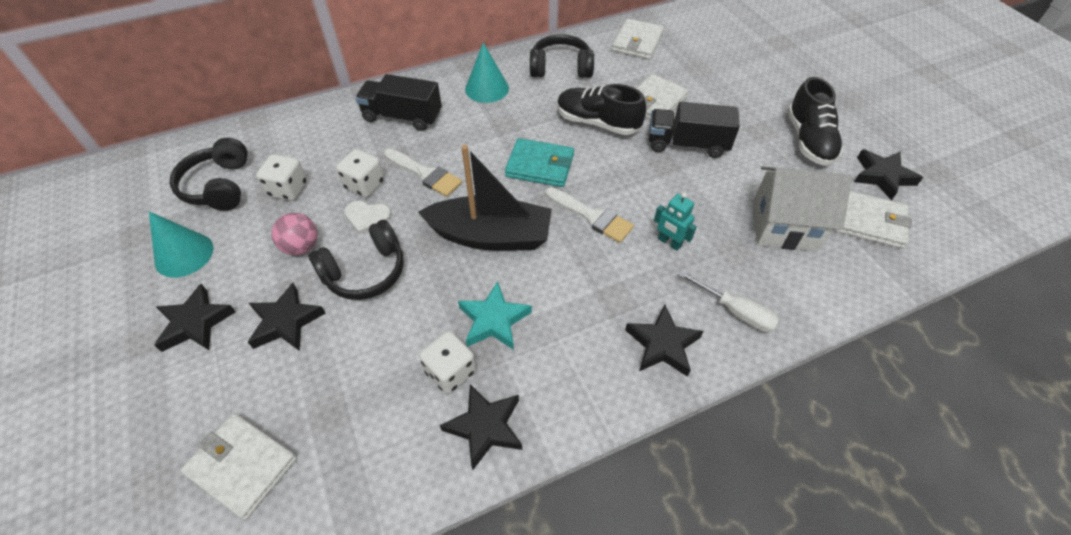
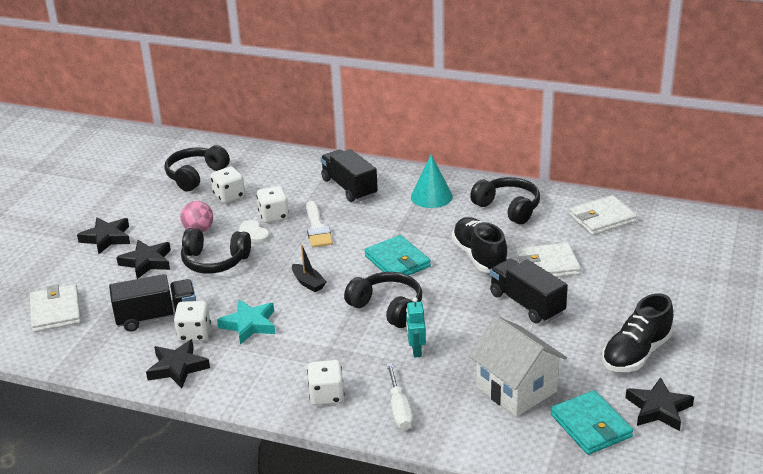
camera: 45 degrees right, 20 degrees down
turquoise cone [149,212,213,278] -> none
black boat [418,145,552,250] -> black boat [292,245,327,292], size x0.43
white brush [545,187,634,243] -> black headphones [344,272,422,328]
black star [625,304,704,377] -> white dice [307,360,344,405]
white wallet [835,191,912,249] -> turquoise wallet [551,390,633,455]
none -> black truck [109,274,196,332]

